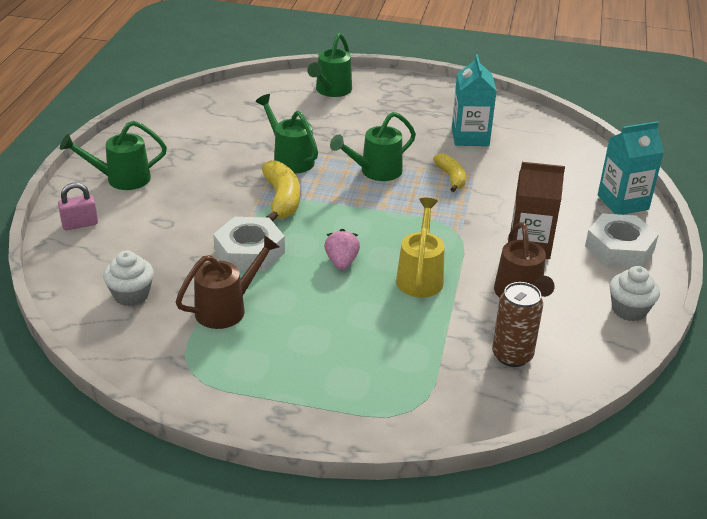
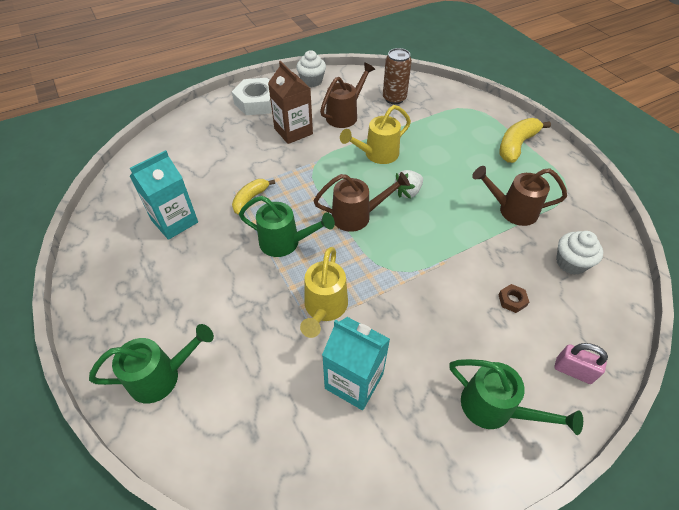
camera: 130 degrees left, 15 degrees up
white nut [213,217,285,271] -> none
green watering can [255,94,318,174] -> yellow watering can [300,247,348,338]
yellow banana [262,160,300,221] -> yellow banana moved to [499,118,551,163]
pink strawberry [324,229,360,270] -> white strawberry [393,170,423,198]
turquoise carton [598,121,664,215] -> turquoise carton moved to [322,317,390,410]
none -> brown watering can [314,172,410,232]
none -> brown nut [499,284,529,313]

